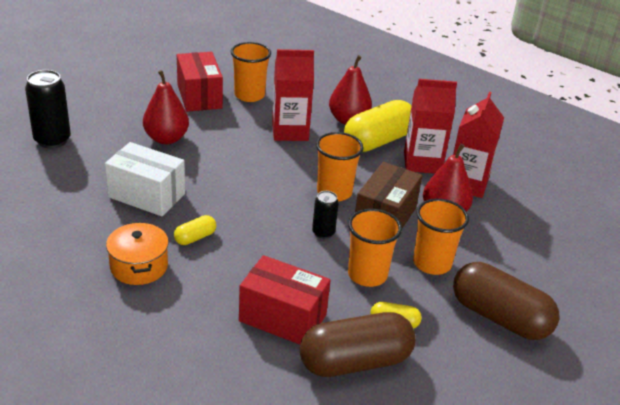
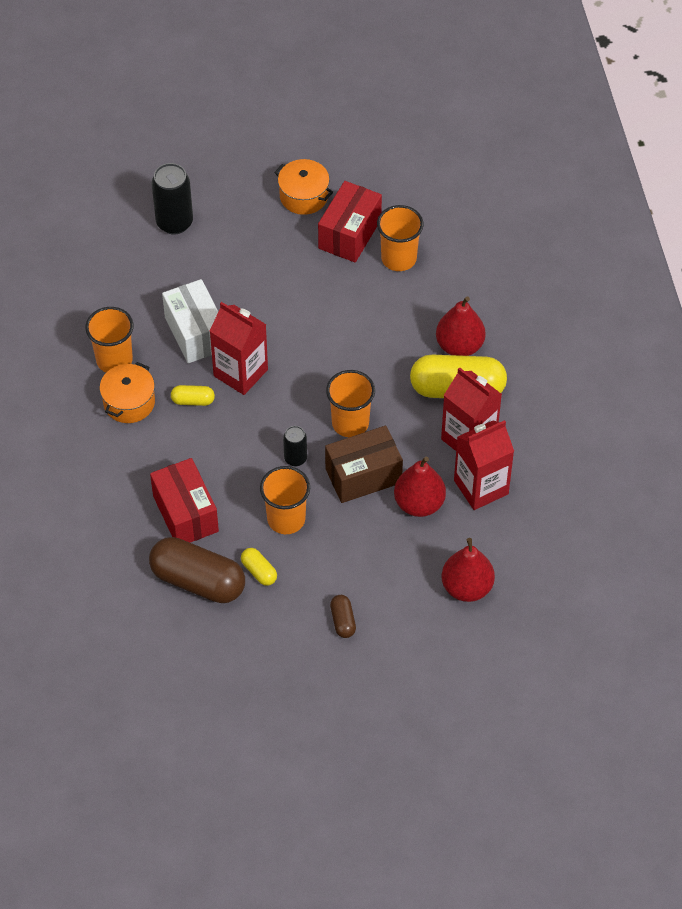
camera: 45 degrees right, 20 degrees up
red pear [143,70,189,144] -> red pear moved to [441,538,495,602]
red carton [272,49,314,141] -> red carton moved to [210,302,268,395]
orange cup [413,199,469,275] -> orange cup moved to [85,307,134,372]
brown capsule [453,262,559,340] -> brown capsule [330,595,356,638], size x0.46
none -> orange pot [274,159,333,215]

